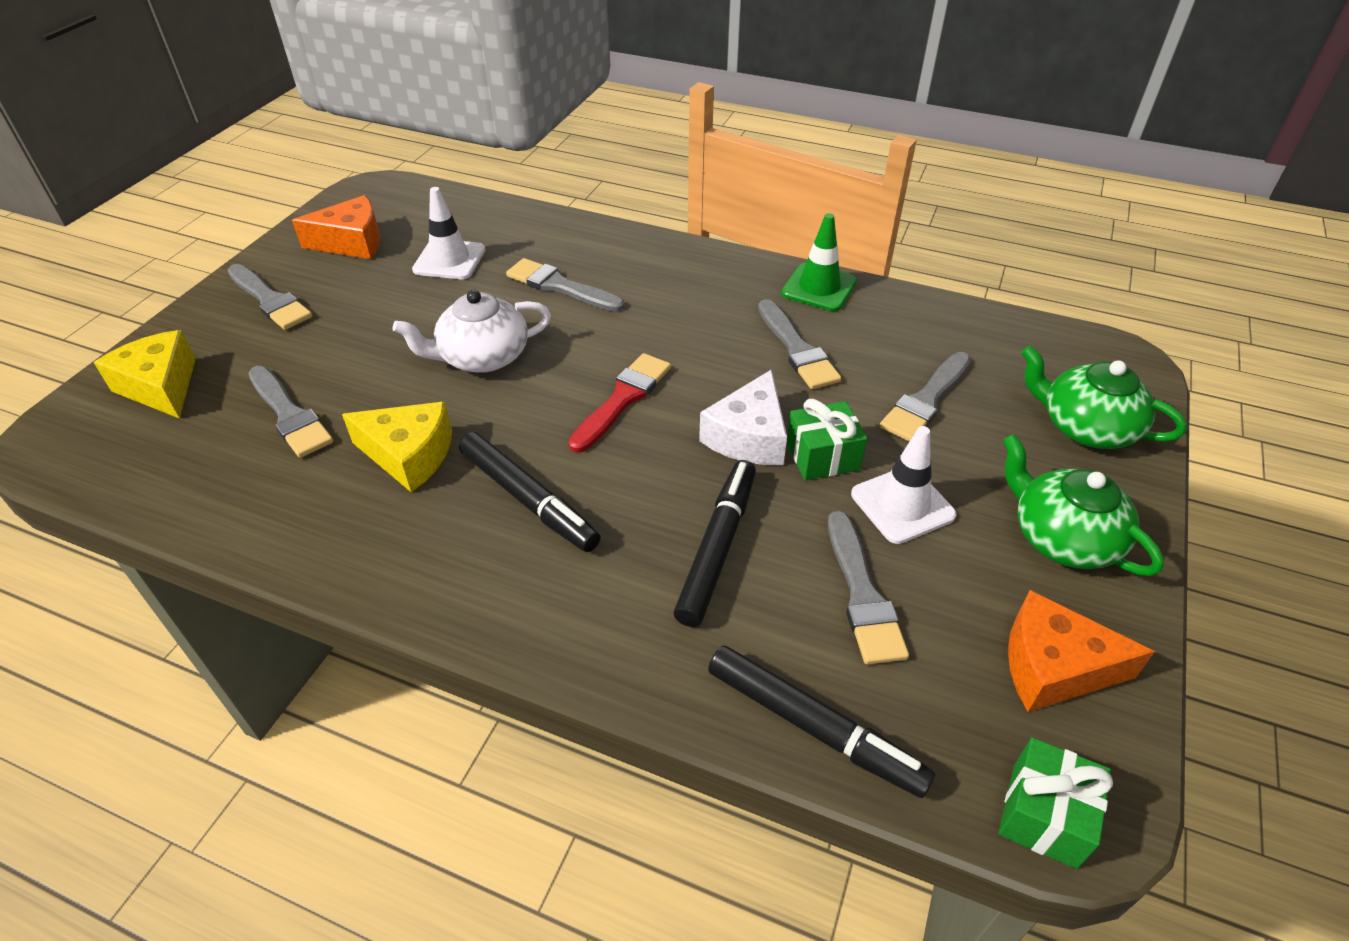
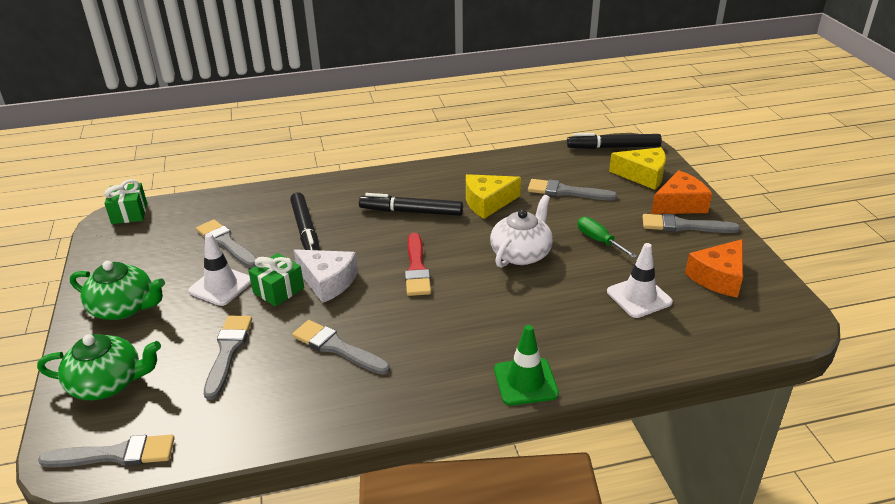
camera: 145 degrees right, 10 degrees down
grey brush [506,258,625,312] -> grey brush moved to [38,434,175,468]
white cheese [699,369,787,465] -> white cheese turned 135 degrees clockwise [294,249,358,303]
black marker [708,645,936,798] -> black marker moved to [567,133,662,149]
green traffic cone [781,213,857,311] -> green traffic cone moved to [494,325,559,405]
orange cheese [1008,590,1155,712] -> orange cheese moved to [651,170,712,214]
none -> green screwdriver [577,217,637,258]

